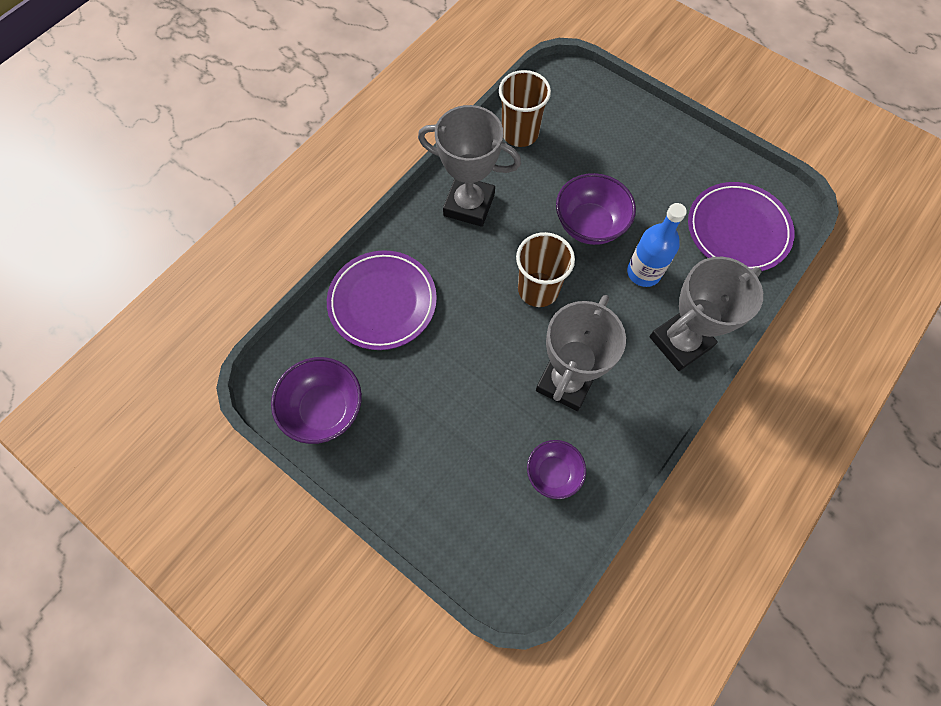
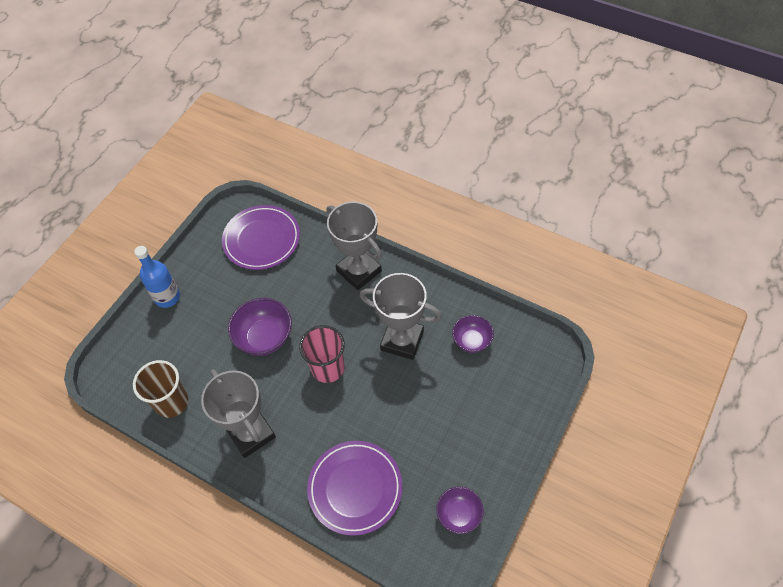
camera: 95 degrees left, 10 degrees down
purple bowl [271,357,362,444] -> purple bowl [436,487,484,534], size x0.65
grey trophy [418,105,521,227] -> grey trophy turned 45 degrees counterclockwise [201,369,276,458]
brown cup [516,232,575,307] -> pink cup [299,325,345,383]
blue bottle [627,203,687,287] -> blue bottle moved to [134,246,180,308]

